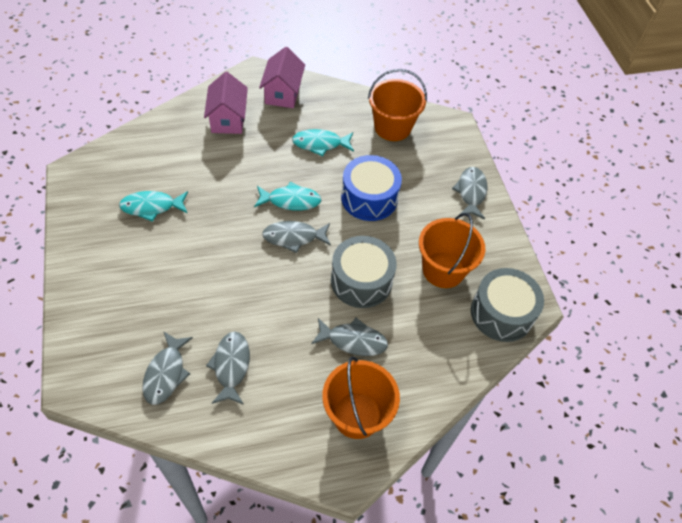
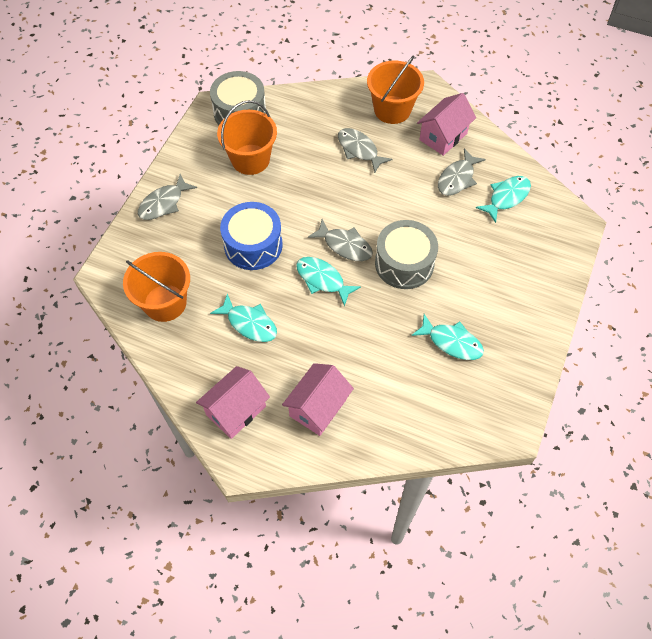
camera: 140 degrees left, 5 degrees up
grey fish [142,331,193,405] -> turquoise fish [476,176,531,223]
grey drum [331,236,397,308] -> grey drum moved to [375,220,438,289]
none -> pink house [417,93,476,156]

